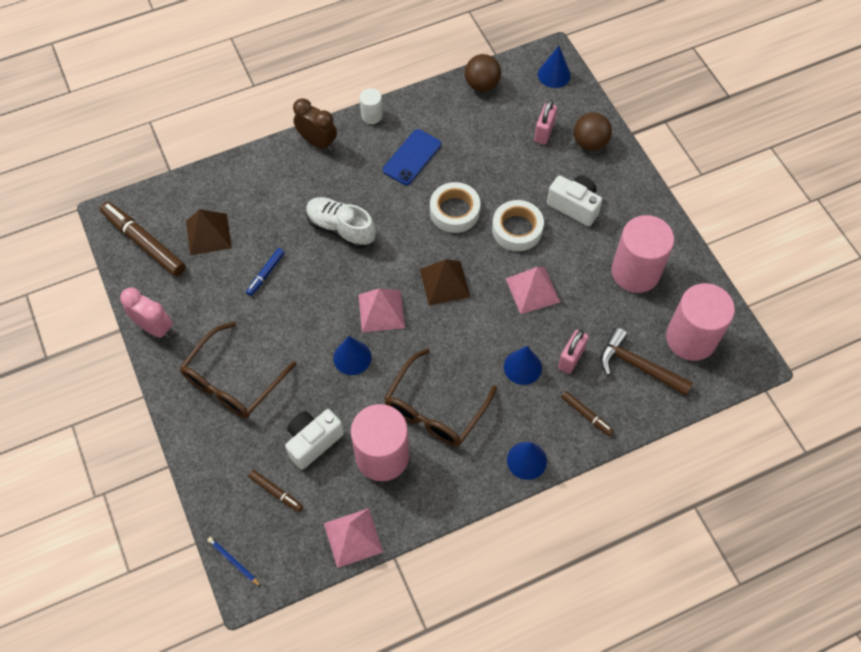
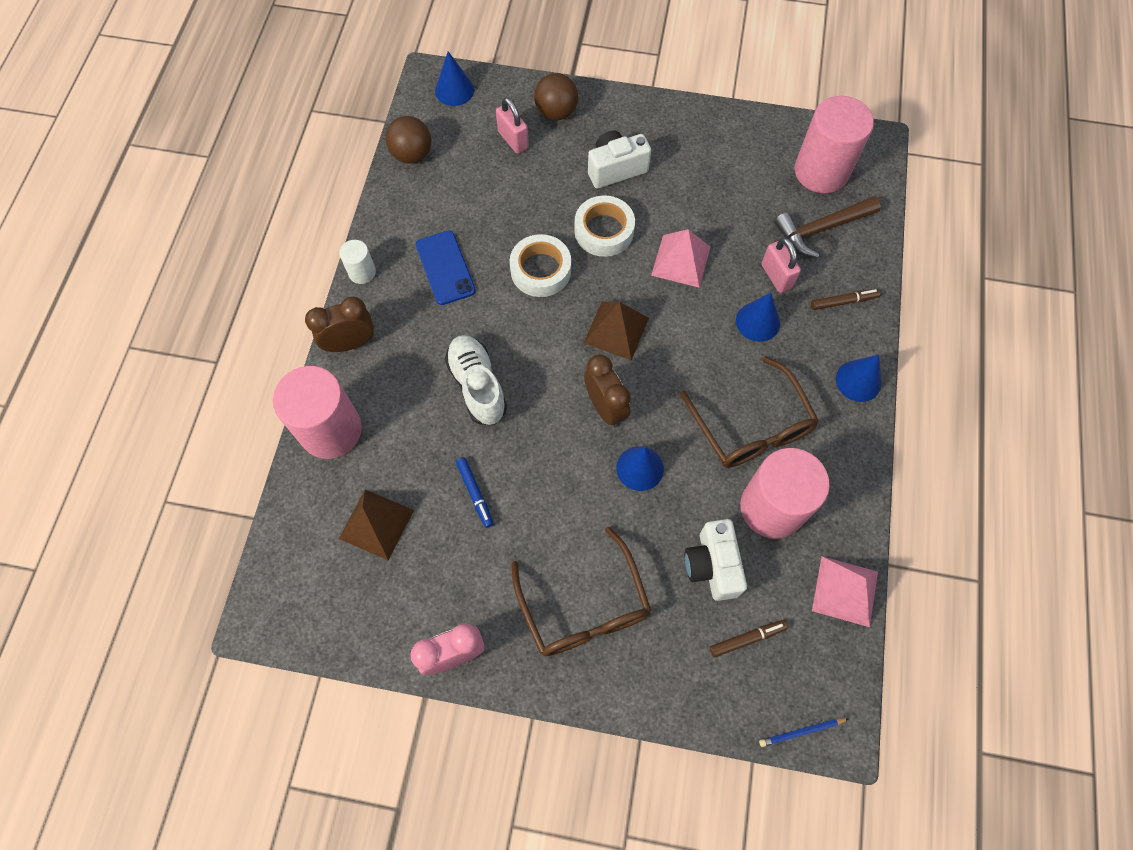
camera: 55 degrees left, 5 degrees up
brown marker [100,202,186,276] -> none
white shoe [306,197,376,248] -> white shoe turned 90 degrees clockwise [445,335,507,425]
pink pyramid [359,288,405,332] -> brown clock [584,355,631,427]
pink cylinder [612,215,674,293] -> pink cylinder moved to [273,366,362,459]

